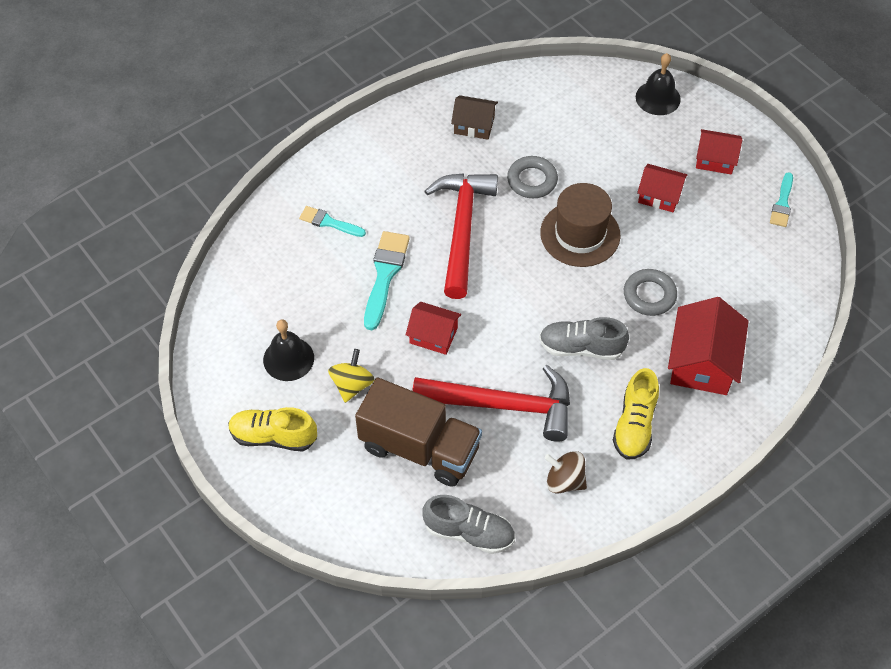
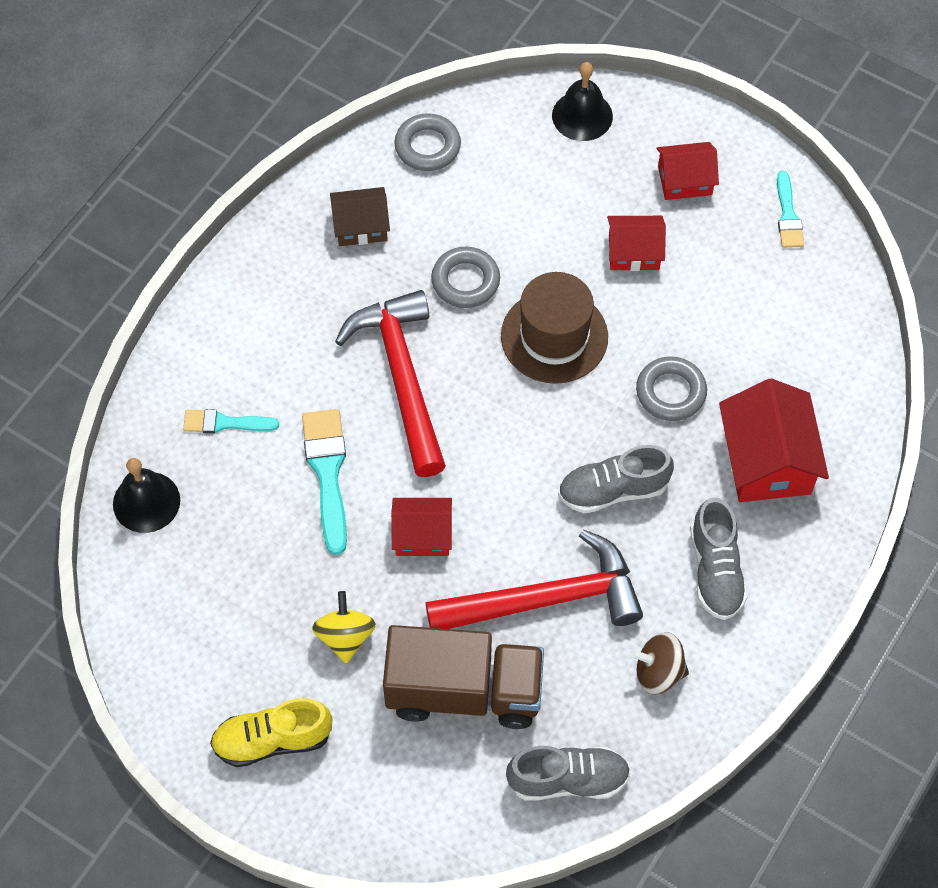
camera: 20 degrees left, 5 degrees up
black bell [263,320,314,381] -> black bell moved to [113,458,180,533]
yellow shoe [613,368,659,460] -> grey shoe [690,497,748,620]
none -> grey ring [394,113,461,171]

